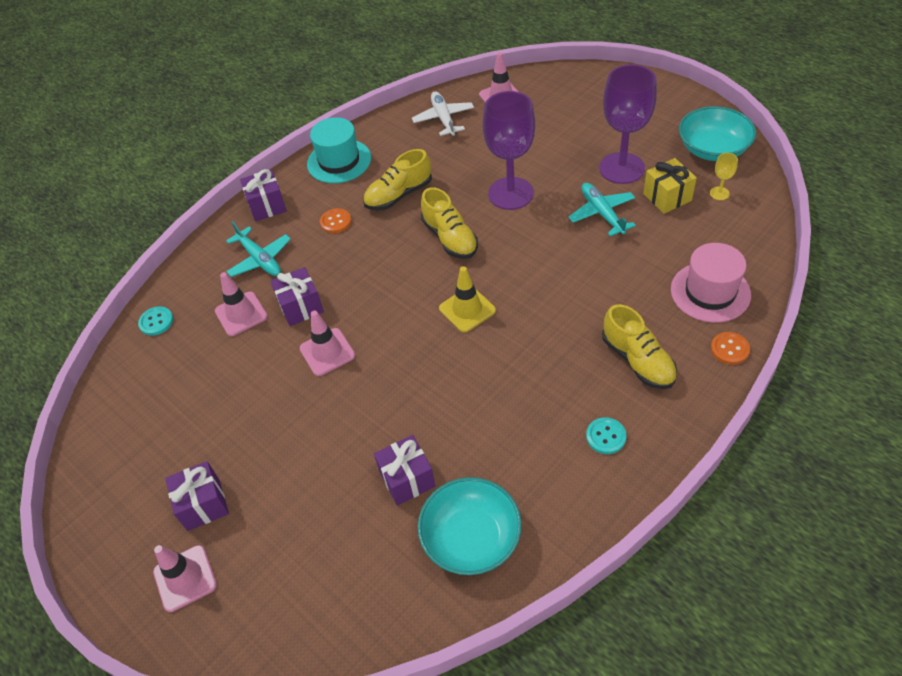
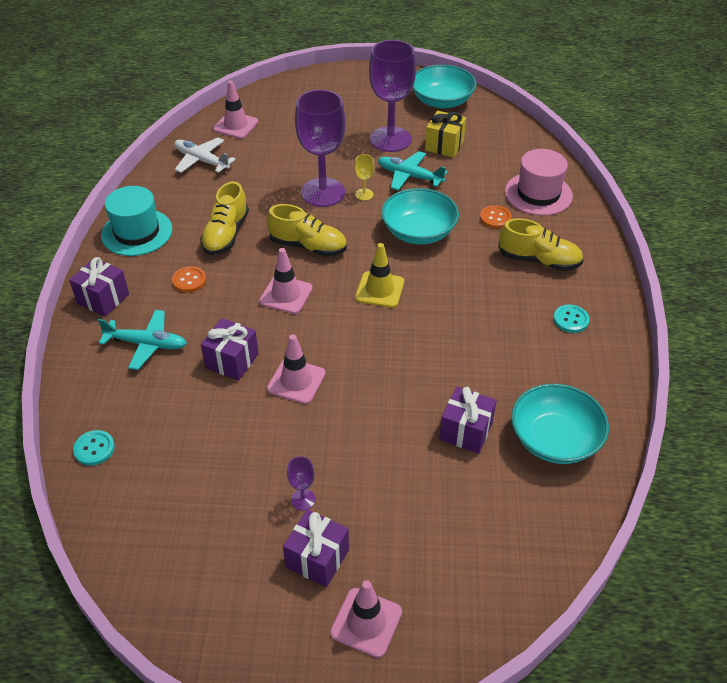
camera: 45 degrees left, 5 degrees down
pink traffic cone [215,272,268,336] -> pink traffic cone moved to [259,248,313,314]
yellow goblet [710,153,738,200] -> yellow goblet moved to [355,154,374,201]
orange button [711,332,750,365] -> orange button moved to [480,205,512,229]
none -> purple goblet [287,456,316,511]
none -> turquoise bowl [381,188,459,244]

